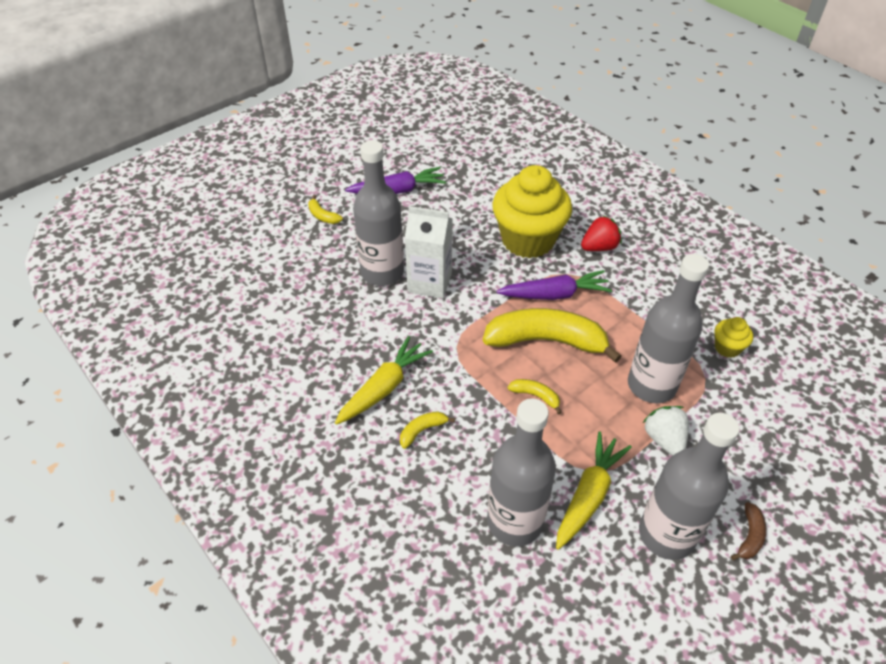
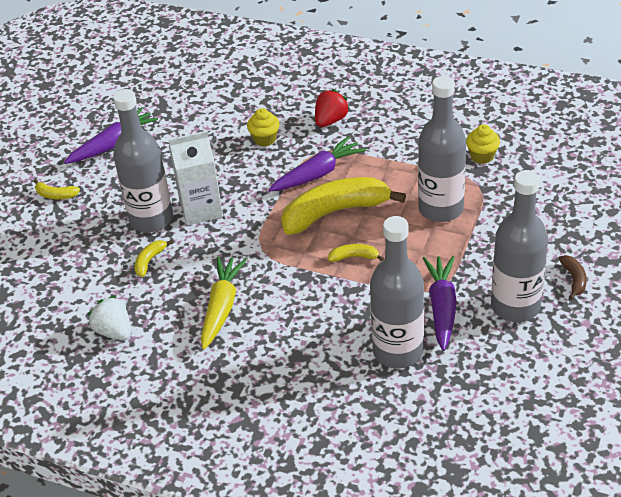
camera: 25 degrees left, 5 degrees down
yellow banana [400,411,455,449] -> yellow banana moved to [134,240,173,277]
yellow cupcake [492,165,572,258] -> yellow cupcake [247,108,280,147], size x0.43
yellow carrot [556,431,632,550] -> purple carrot [423,256,457,351]
white strawberry [643,406,689,456] -> white strawberry moved to [88,296,131,340]

